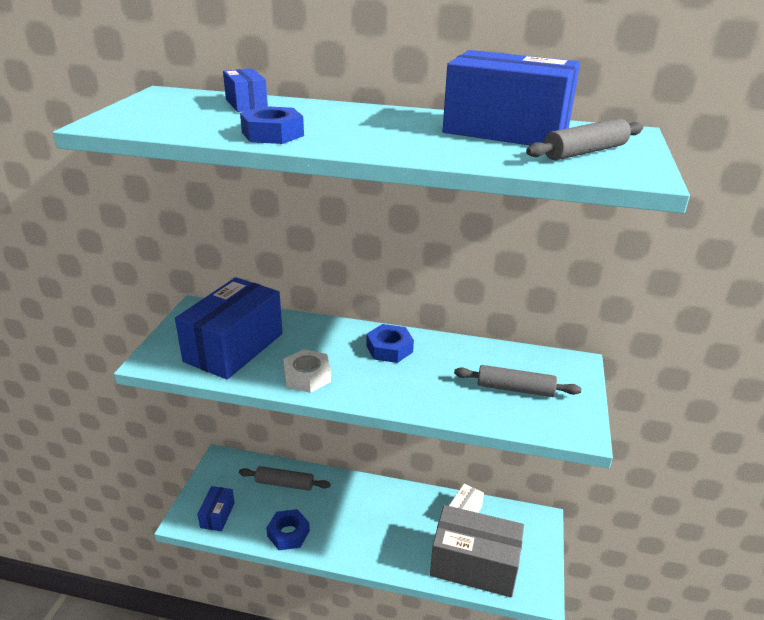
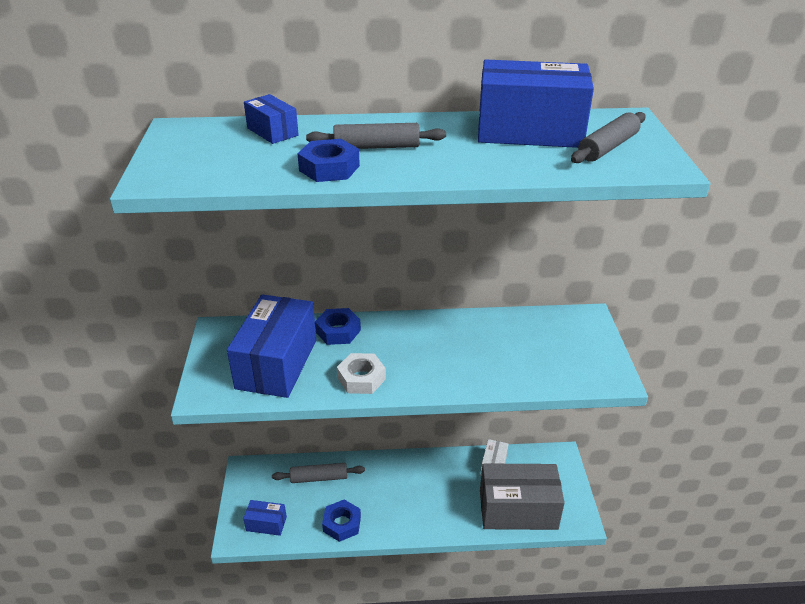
camera: 15 degrees left, 5 degrees up
blue box [197,486,235,531] -> blue box turned 75 degrees counterclockwise [243,500,287,536]
blue nut [366,324,414,363] -> blue nut moved to [315,308,361,345]
grey rolling pin [454,365,581,397] -> grey rolling pin moved to [306,123,446,149]

